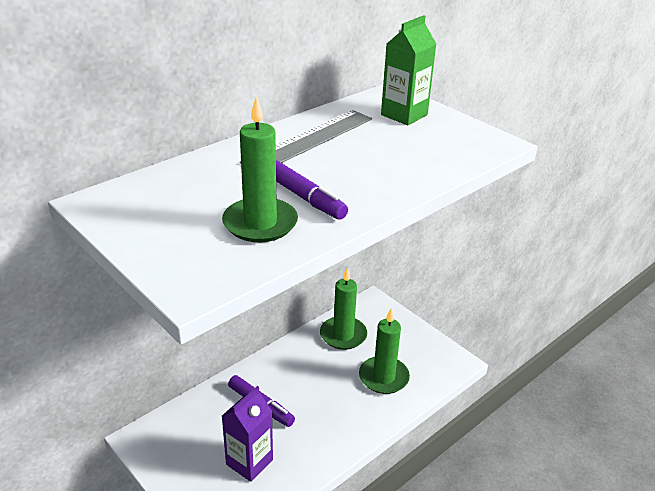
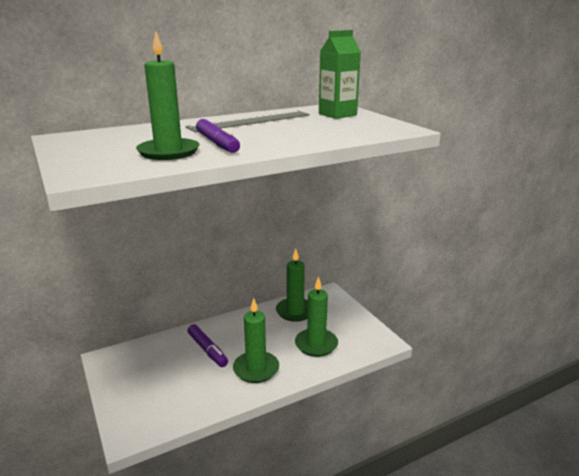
camera: 15 degrees right, 10 degrees down
purple carton [222,386,273,482] -> none
none -> green candle [233,298,279,383]

